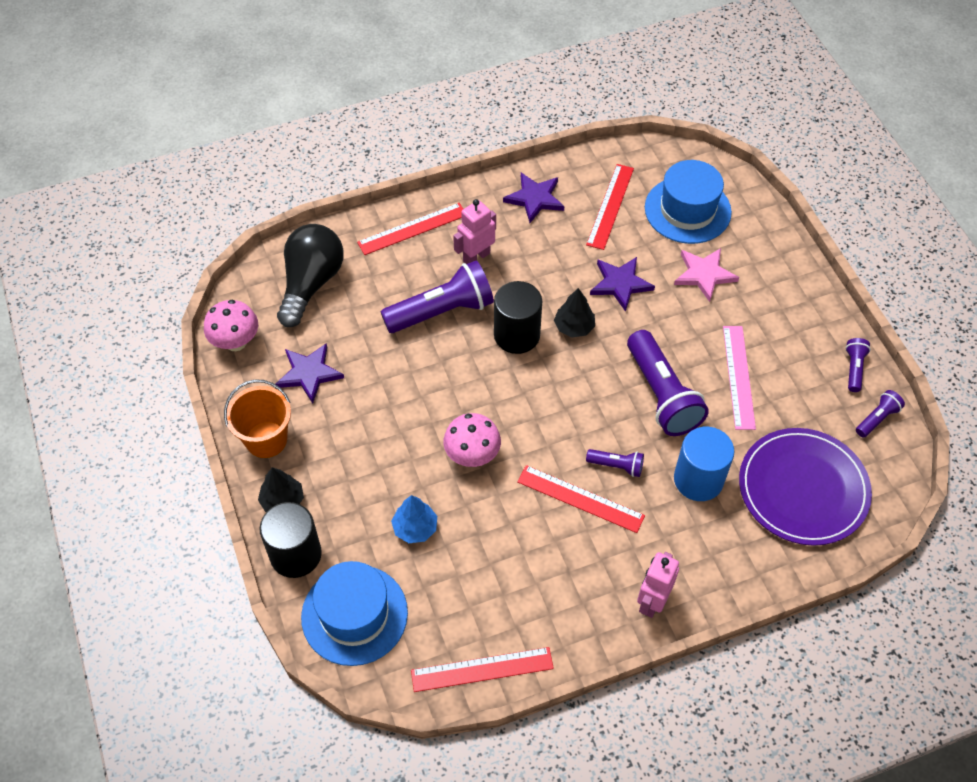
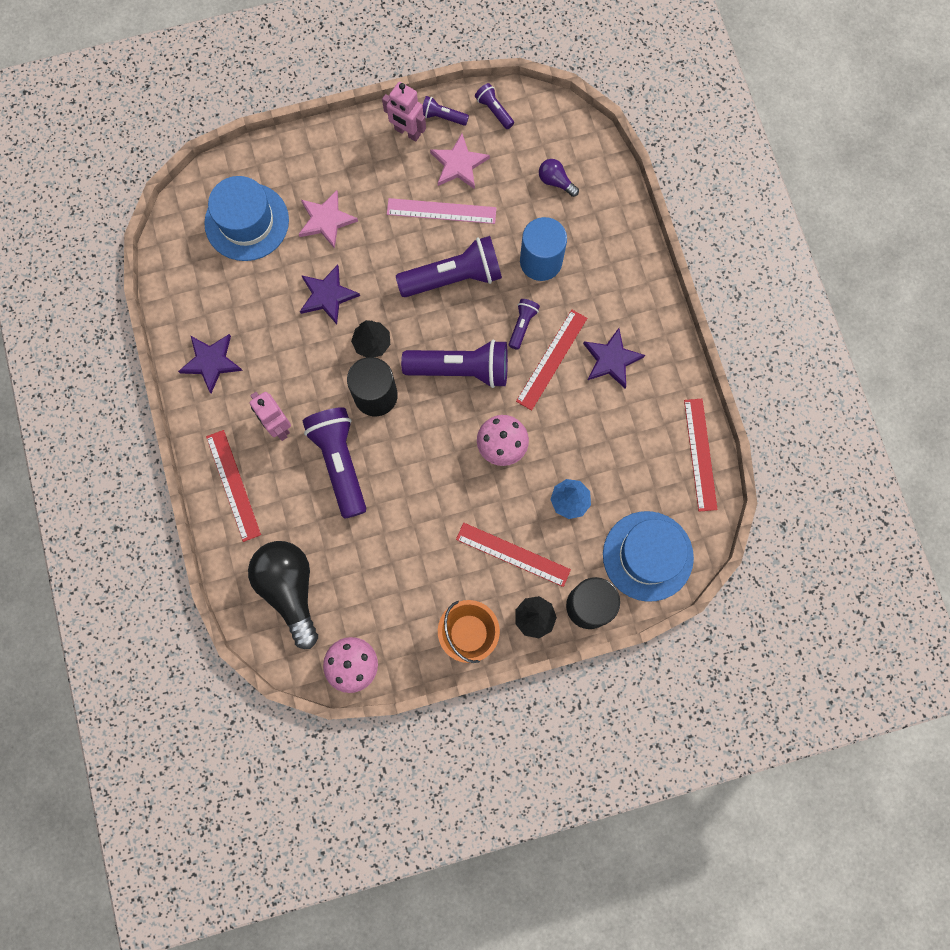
camera: 85 degrees left, 20 degrees up
purple star [276,343,344,403] -> purple star moved to [583,328,645,389]
black light bulb [277,224,344,327] -> black light bulb turned 45 degrees clockwise [248,541,318,649]
red ruler [586,164,634,250] -> red ruler moved to [456,523,571,587]
pink robot [637,552,679,618] -> pink robot moved to [382,82,426,142]
purple plate [739,428,872,546] -> purple light bulb [539,159,579,197]
none -> purple flashlight [401,340,508,388]
none -> pink star [430,134,490,189]

